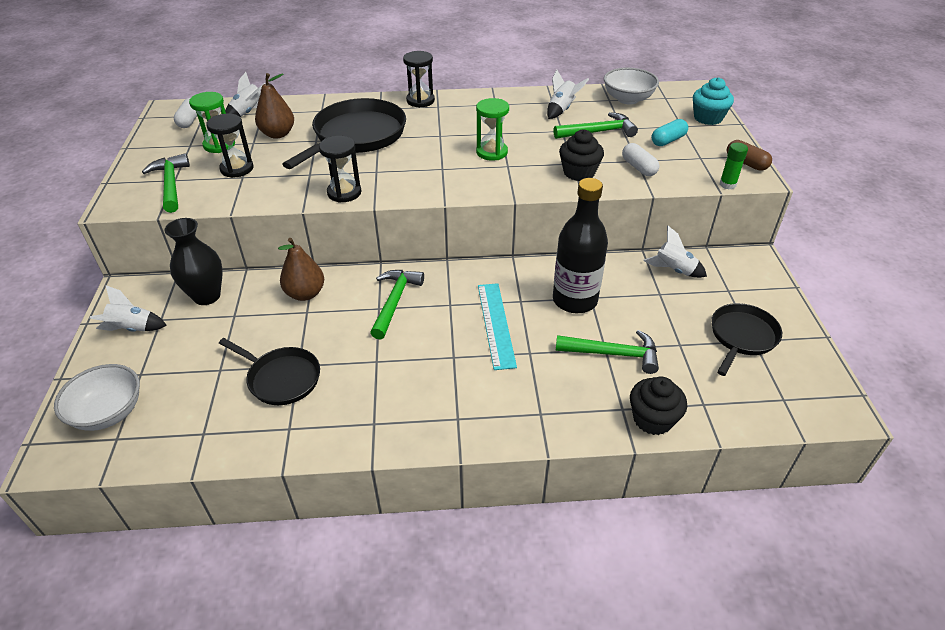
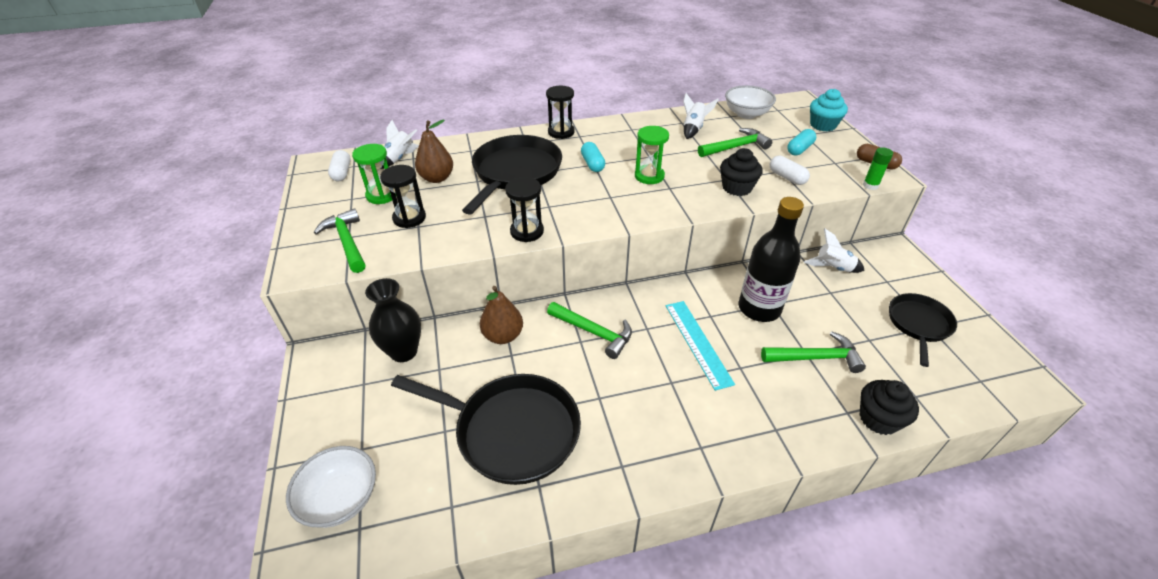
camera: 10 degrees left, 0 degrees up
white rocket [90,285,167,332] -> none
black pan [219,338,320,405] -> black pan [391,374,581,485], size x1.66
green hammer [370,270,424,340] -> green hammer turned 120 degrees clockwise [547,302,632,359]
none -> turquoise capsule [581,142,605,172]

